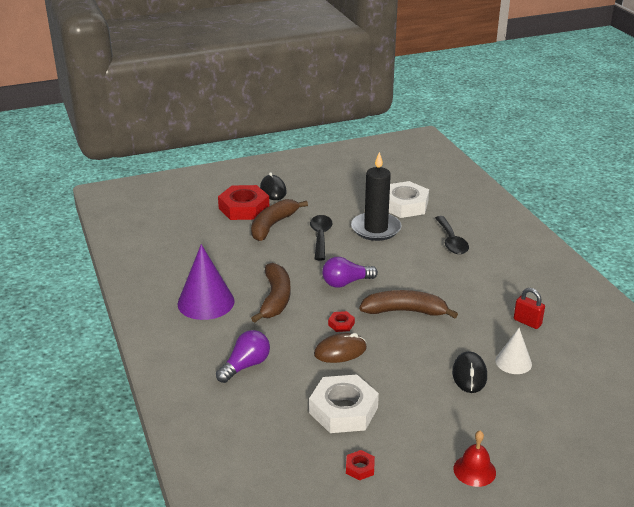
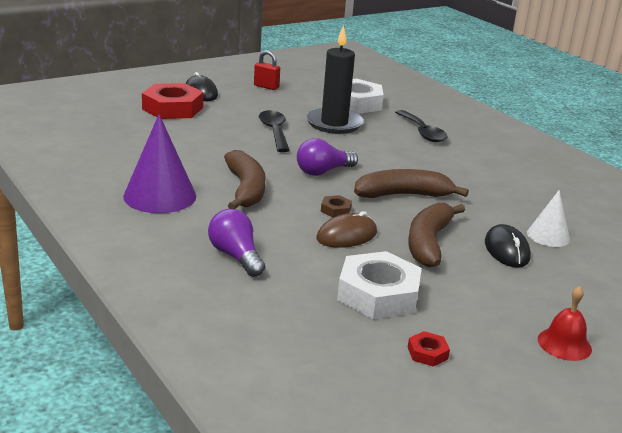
camera: 15 degrees left, 5 degrees down
purple light bulb [216,330,270,383] -> purple light bulb turned 60 degrees counterclockwise [208,209,265,277]
brown banana [251,199,308,241] -> brown banana moved to [408,203,465,267]
red nut [328,311,355,332] -> brown nut [321,195,352,217]
red padlock [514,288,545,329] -> red padlock moved to [254,50,280,90]

